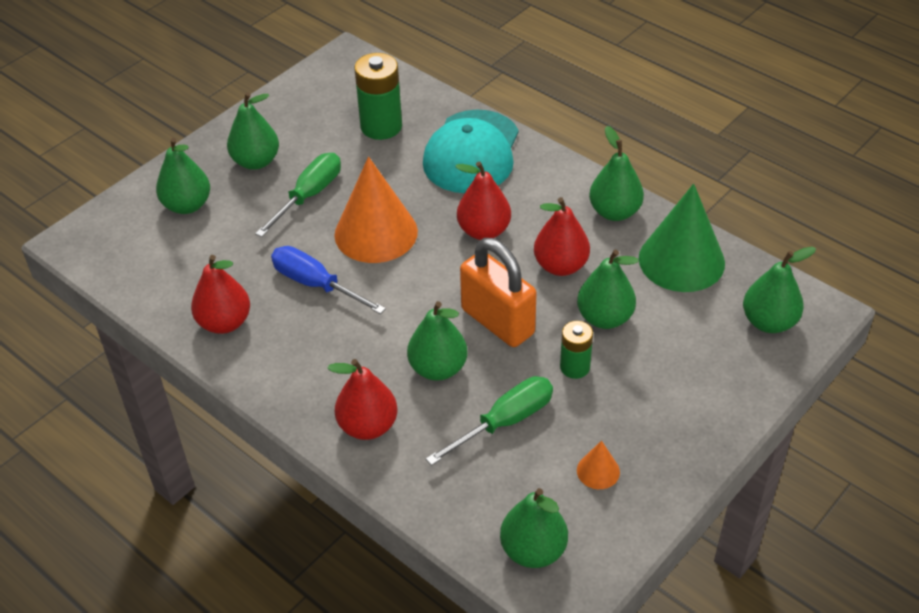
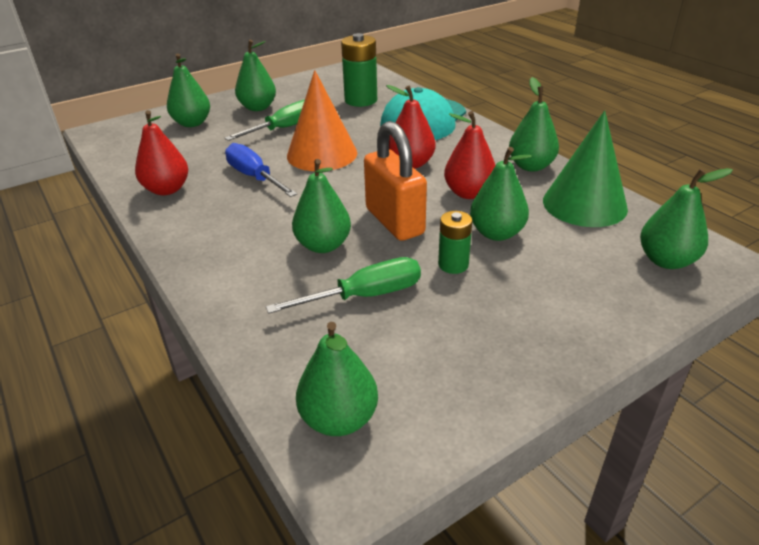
camera: 15 degrees right, 10 degrees down
red pear [327,359,397,440] -> none
orange cone [577,440,620,489] -> none

